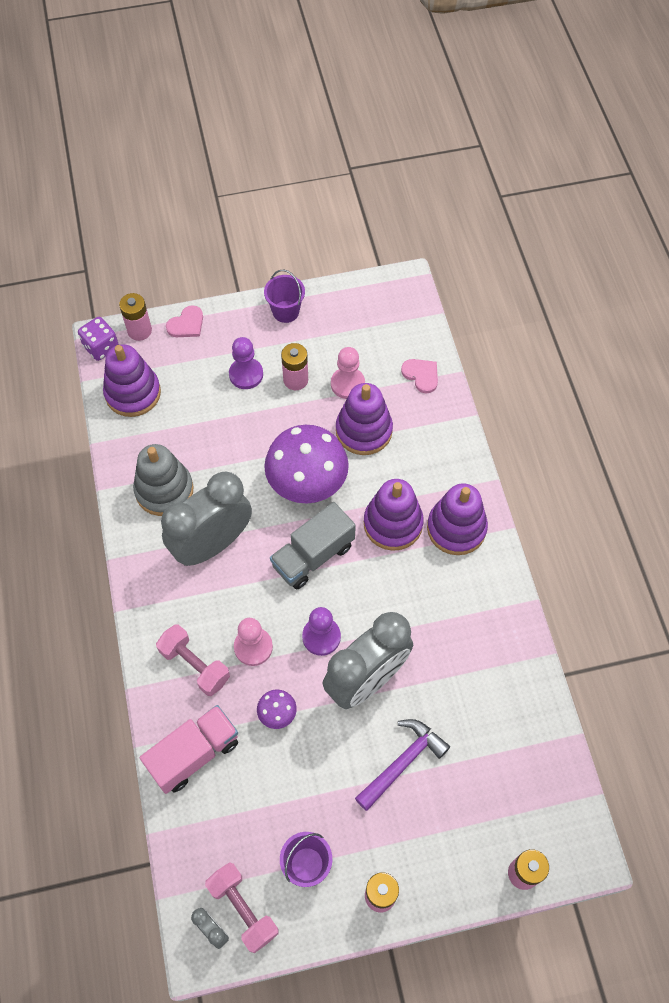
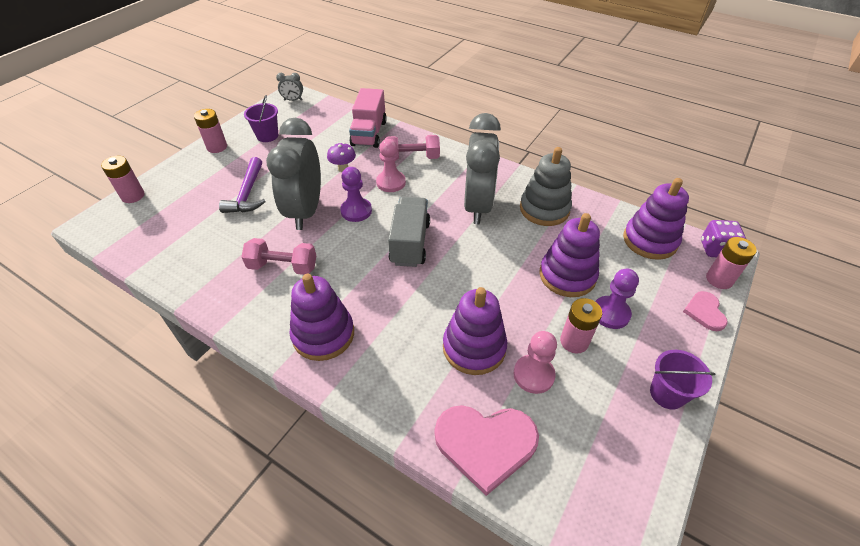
camera: 135 degrees right, 15 degrees down
pink dumbbell [205,862,279,953] -> pink dumbbell moved to [242,238,316,275]
purple mushroom [264,425,349,503] -> none
purple stacking toy [364,479,424,551] -> purple stacking toy moved to [539,213,600,297]
pink heart [401,359,438,393] -> pink heart [435,405,539,496], size x1.85

